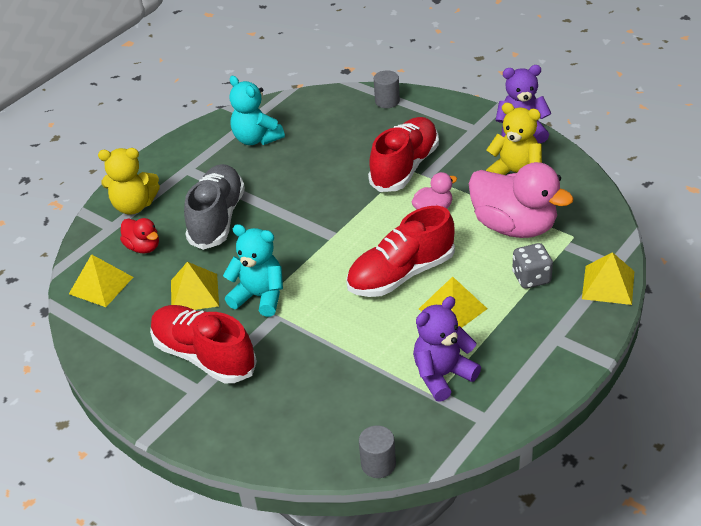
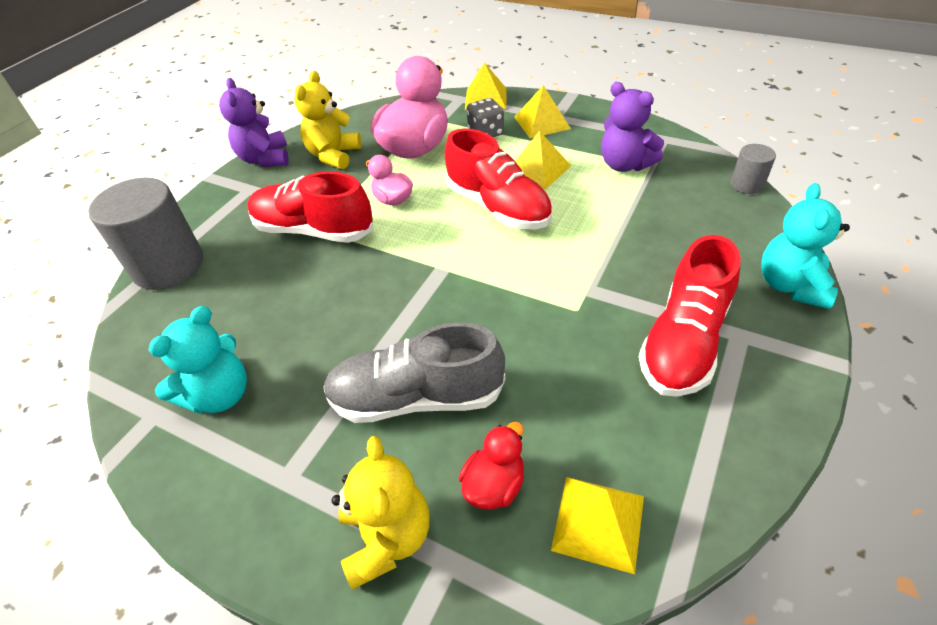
camera: 100 degrees left, 5 degrees up
yellow pyramid [171,262,219,310] -> yellow pyramid moved to [514,85,571,138]
turquoise teddy bear [223,224,283,317] -> turquoise teddy bear moved to [761,183,850,309]
grey cylinder [374,70,400,108] -> grey cylinder [88,178,203,290], size x2.10

